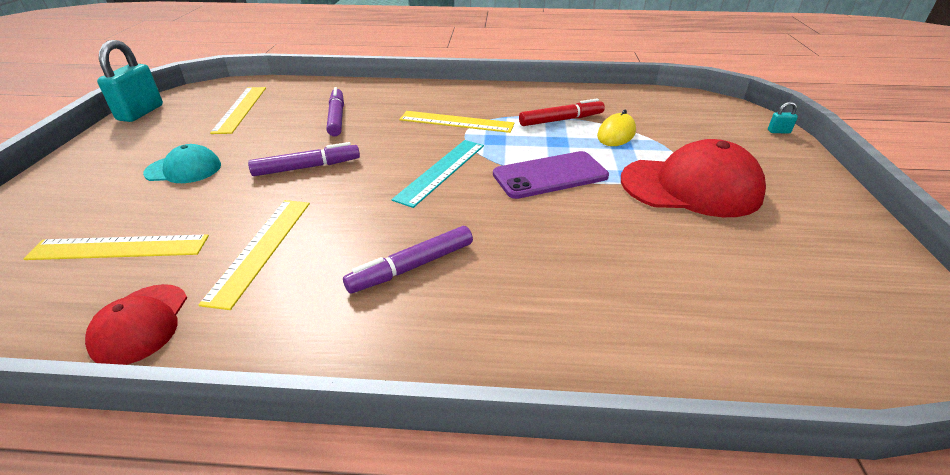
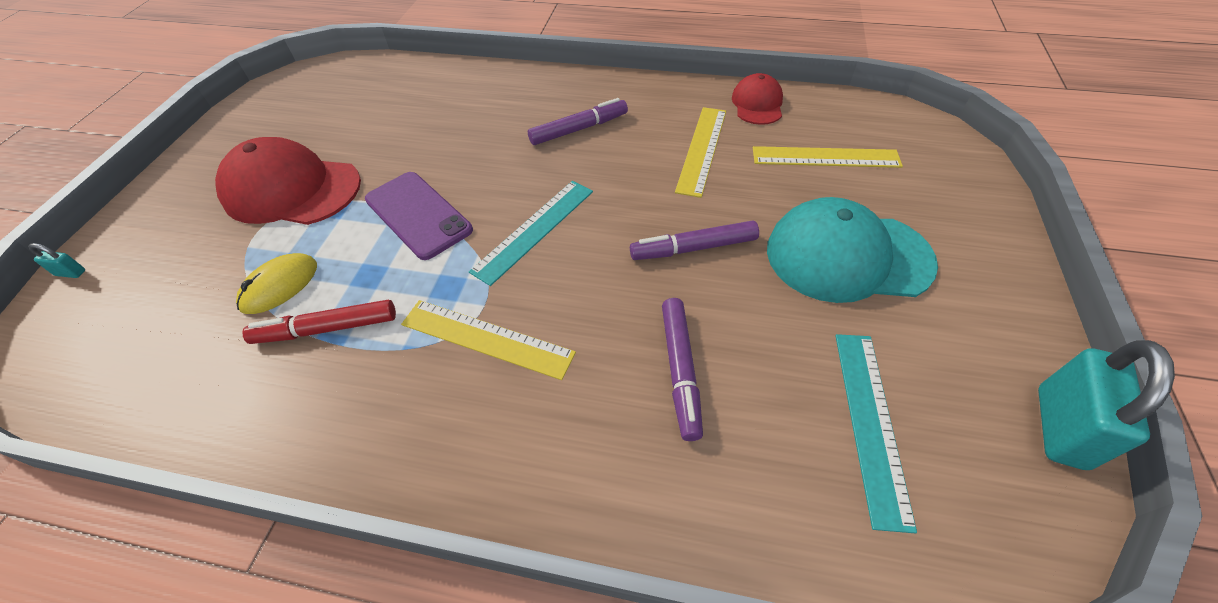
camera: 170 degrees left, 15 degrees up
turquoise cap [143,144,221,183] -> turquoise cap [767,197,938,303], size x1.81
yellow ruler [210,87,266,134] -> turquoise ruler [835,334,917,533]
purple phone [493,151,609,199] -> purple phone turned 60 degrees clockwise [365,172,473,260]

